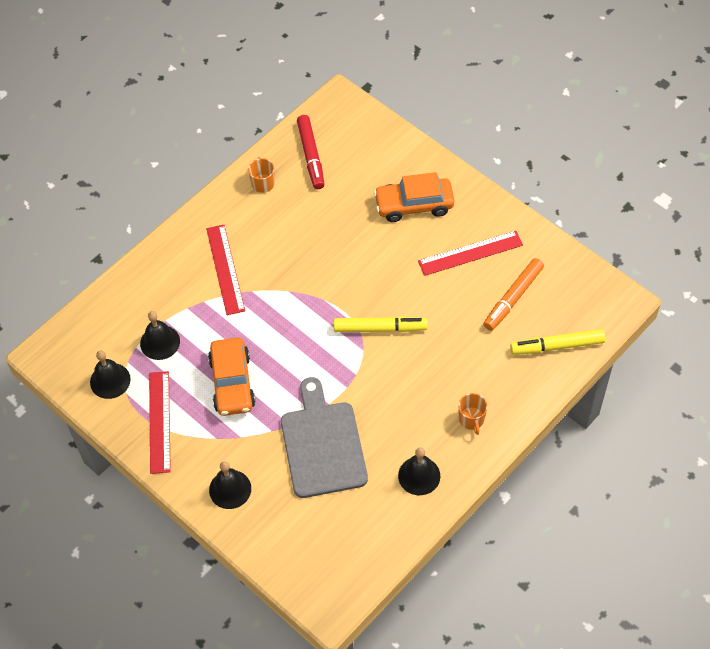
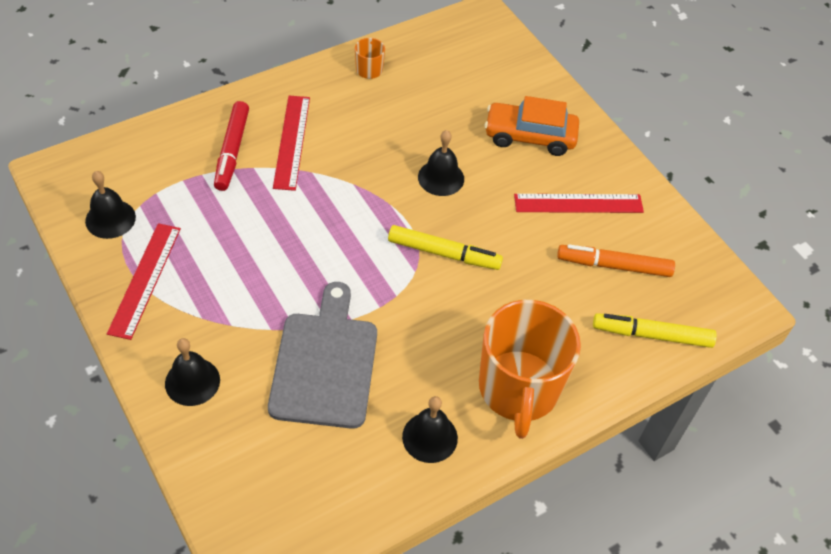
camera: 10 degrees right, 5 degrees down
black bell [140,311,180,360] -> black bell moved to [418,130,464,196]
orange car [208,338,255,416] -> none
red marker [297,115,325,189] -> red marker moved to [214,101,249,191]
orange mug [458,393,487,435] -> orange mug [479,300,581,439], size x2.46
orange marker [484,258,544,331] -> orange marker turned 45 degrees clockwise [557,244,675,277]

